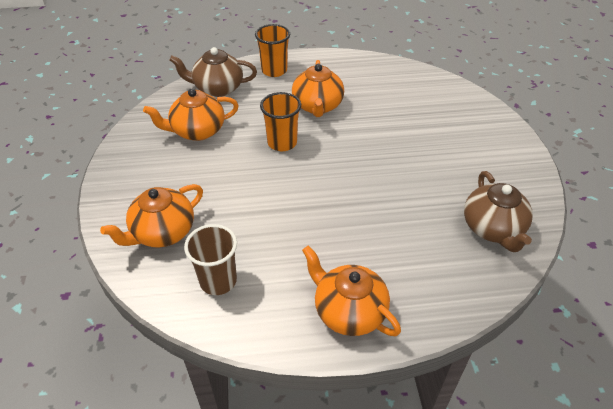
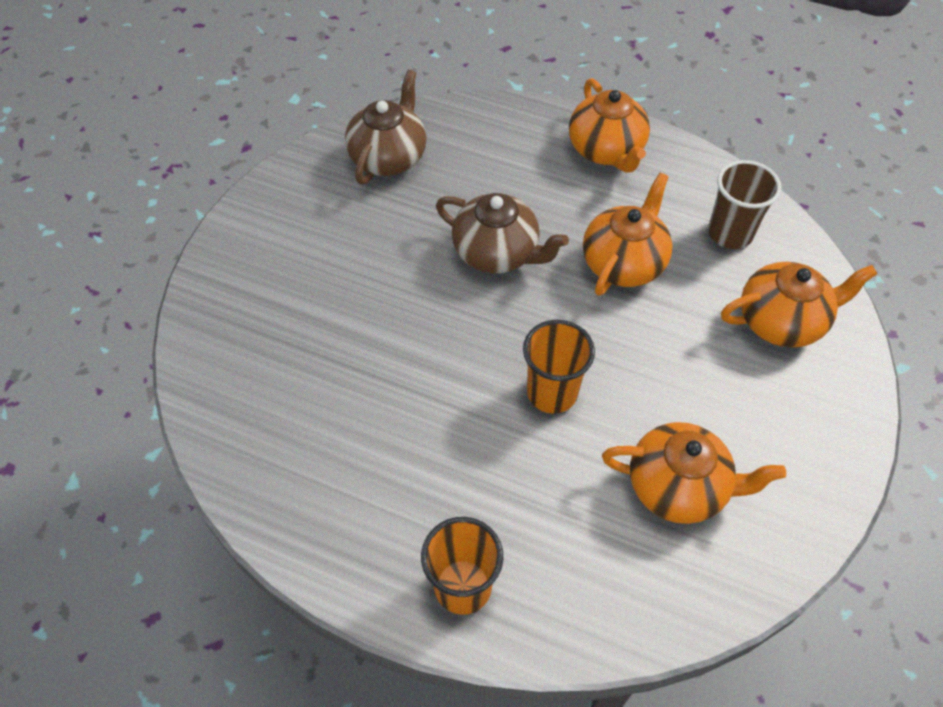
camera: 150 degrees left, 10 degrees up
brown teapot [169,47,257,97] -> brown teapot moved to [436,193,569,274]
orange teapot [292,60,344,117] -> orange teapot moved to [583,173,673,296]

